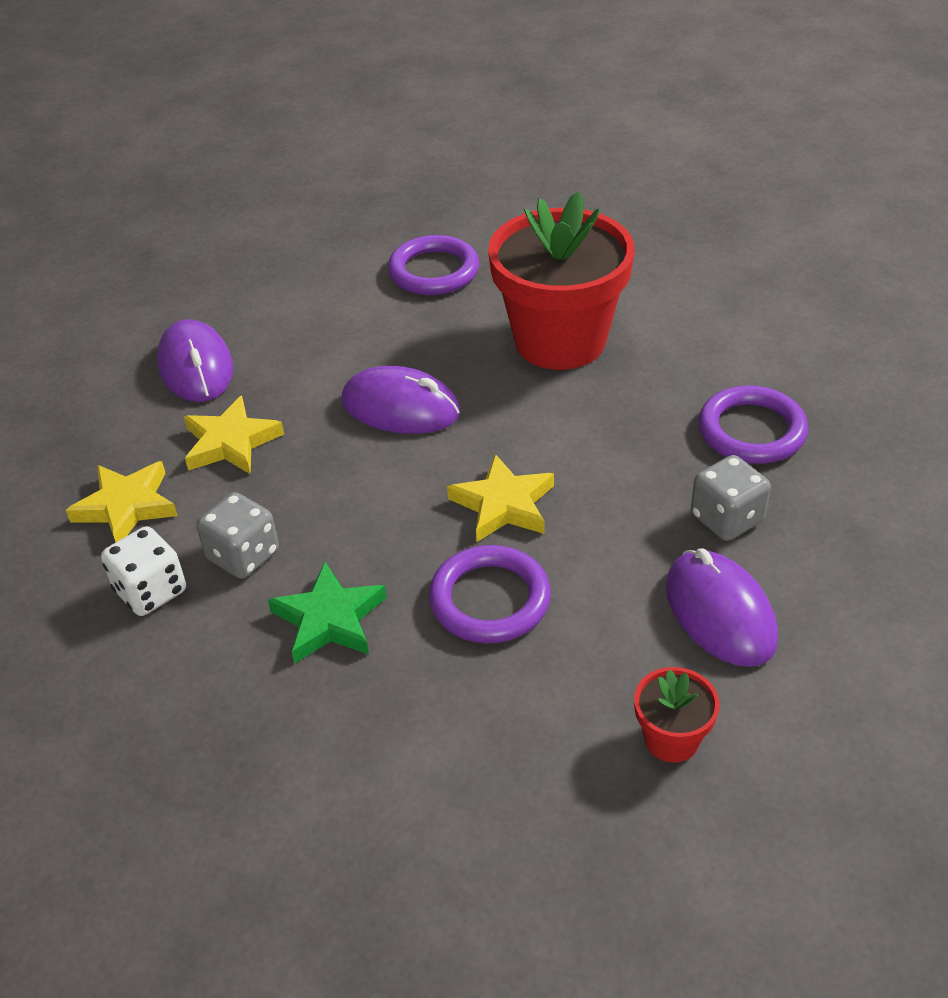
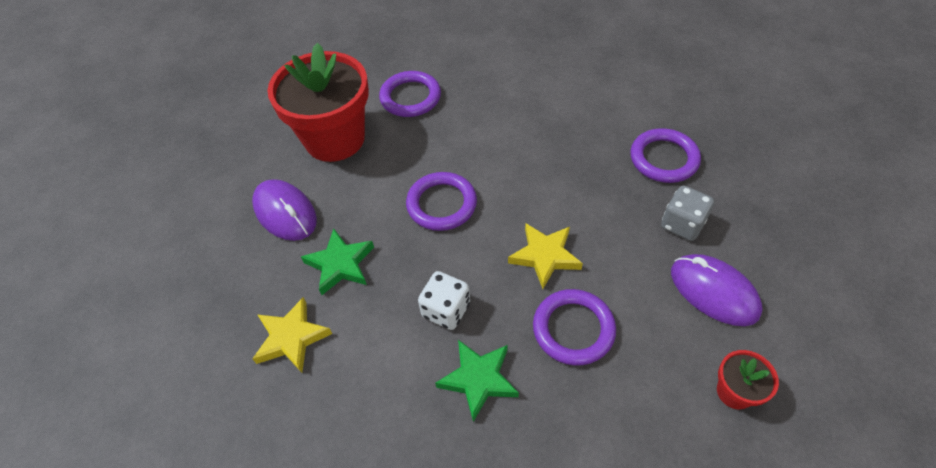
camera: 20 degrees left, 10 degrees up
white dice [101,526,186,616] -> white dice moved to [418,271,470,330]
yellow star [184,396,284,474] -> green star [301,228,374,295]
grey dice [196,492,279,579] -> none
purple mouse [341,366,460,434] -> purple ring [406,172,477,231]
red flower pot [488,192,635,370] -> red flower pot moved to [267,43,369,162]

